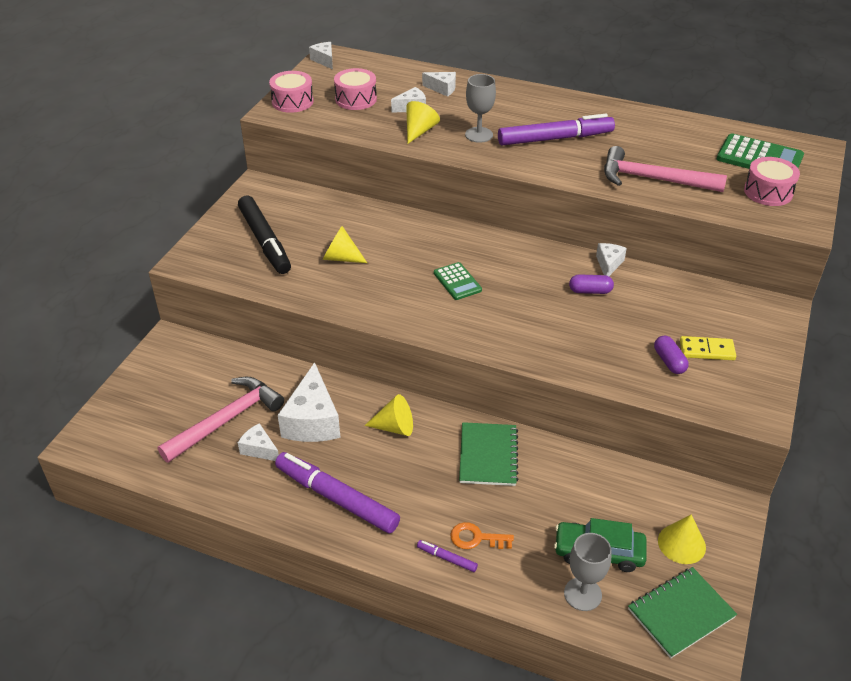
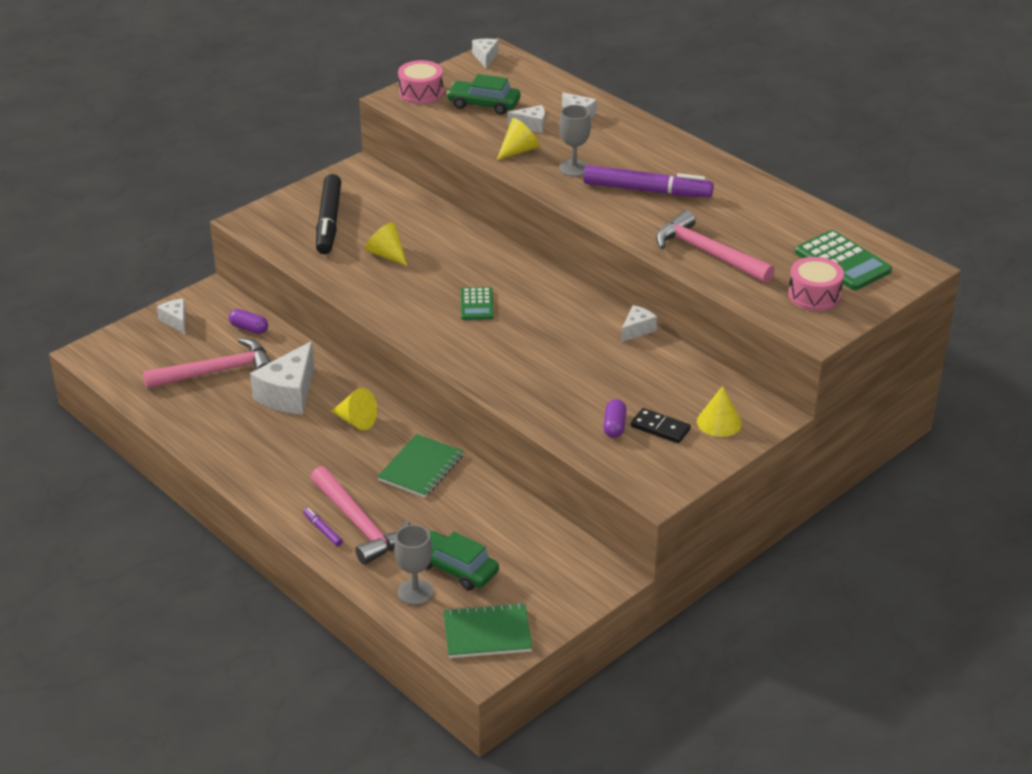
camera: 25 degrees right, 5 degrees down
white cheese [238,423,279,461] -> white cheese moved to [157,299,186,334]
purple marker [275,452,400,534] -> none
pink drum [334,68,377,110] -> green car [447,74,520,115]
orange key [450,522,514,549] -> pink hammer [311,466,410,565]
purple capsule [569,274,614,294] -> purple capsule moved to [229,309,268,334]
yellow cone [658,514,706,564] -> yellow cone moved to [697,386,742,437]
yellow domino [680,336,736,360] -> black domino [631,408,691,443]

